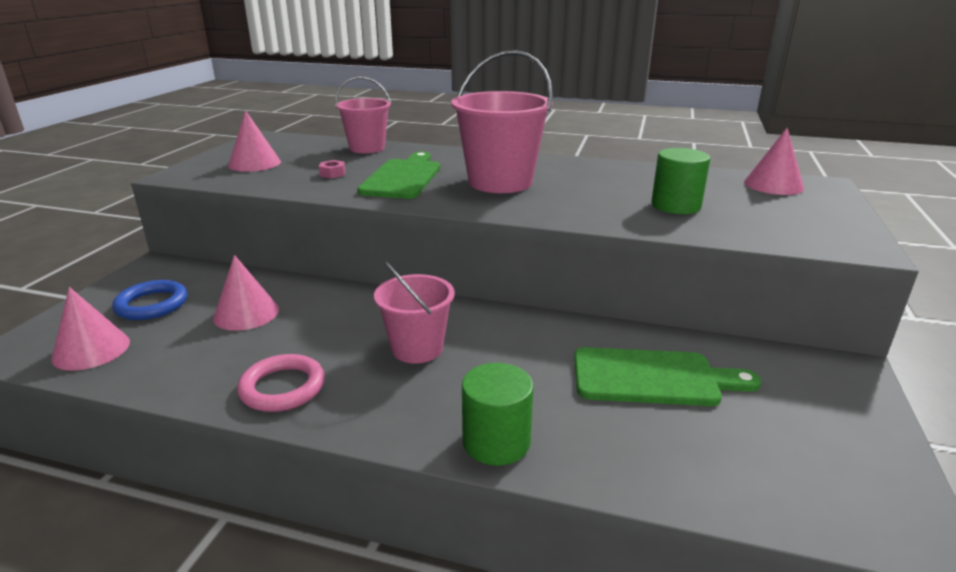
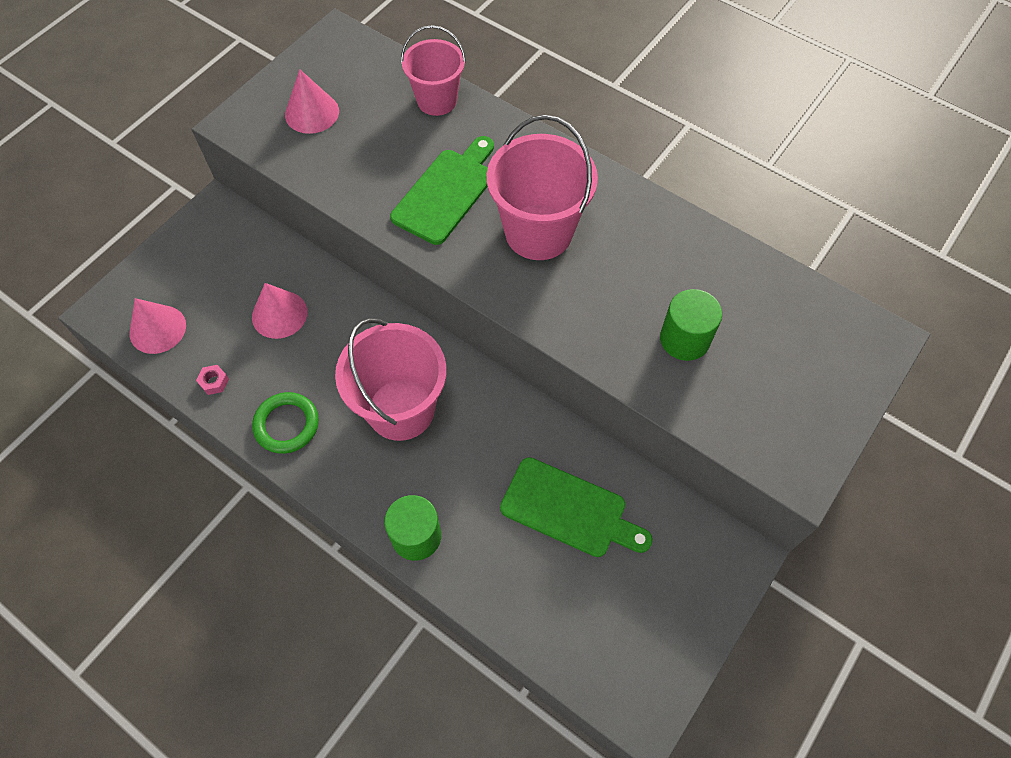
camera: 20 degrees right, 35 degrees up
blue ring [112,280,187,320] -> none
pink ring [237,354,325,412] -> green ring [252,392,319,454]
pink nut [319,160,346,178] -> pink nut moved to [196,365,229,395]
pink bucket [374,261,455,363] -> pink bucket [335,318,447,441], size x1.55
pink cone [744,128,804,195] -> none

